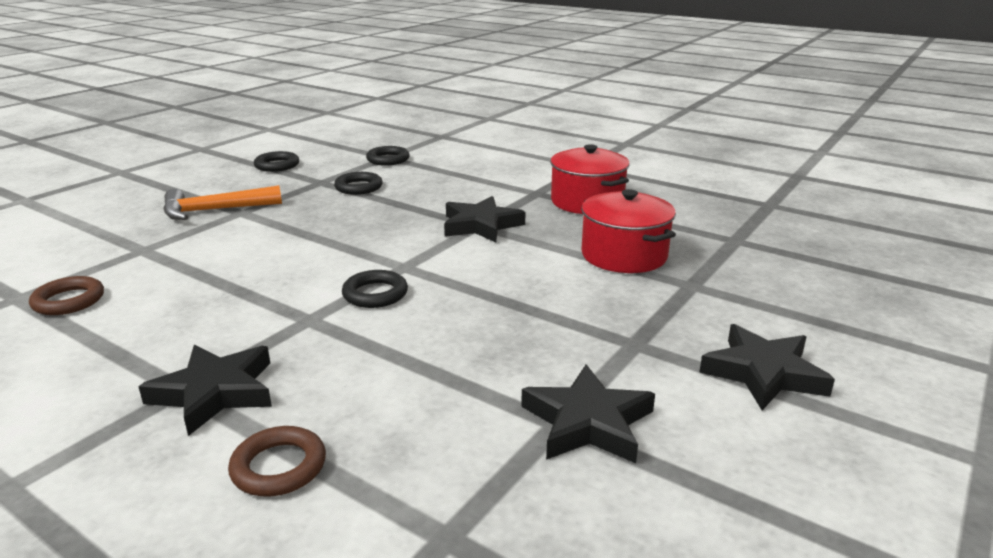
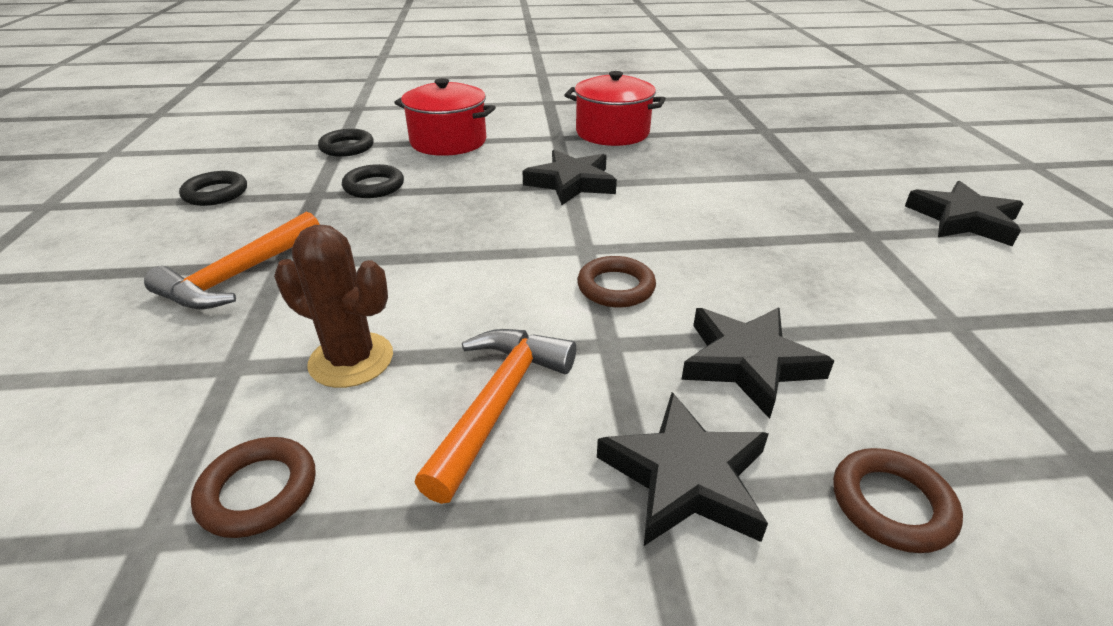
camera: 40 degrees left, 10 degrees up
black ring [342,270,408,308] -> brown ring [577,256,656,308]
black star [521,364,655,463] -> black star moved to [681,308,834,419]
red pot [581,189,676,273] -> red pot moved to [394,78,496,156]
none -> brown cactus [274,225,393,388]
none -> orange hammer [414,329,576,504]

